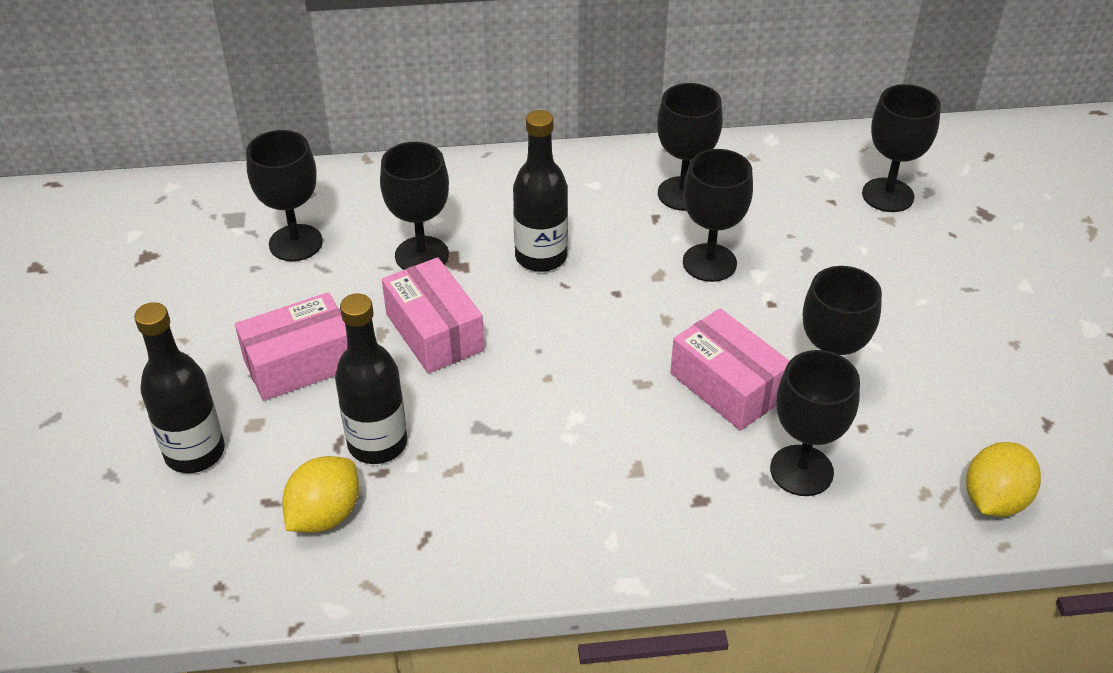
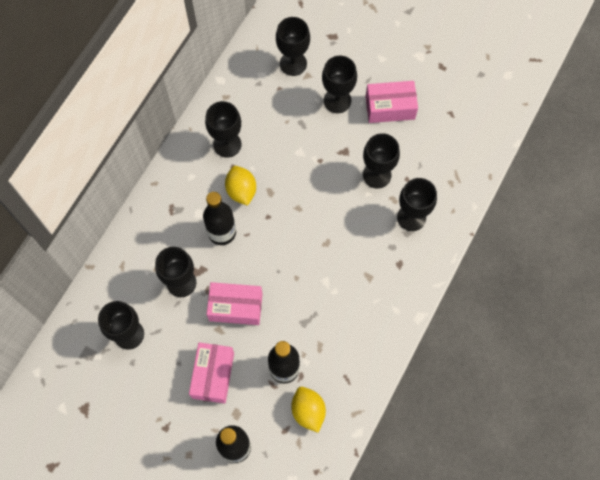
camera: 55 degrees left, 25 degrees up
pink box [670,308,789,431] -> pink box moved to [366,81,418,123]
black goblet [683,149,753,282] -> black goblet moved to [322,55,357,113]
yellow lemon [966,442,1041,517] -> yellow lemon moved to [225,166,256,206]

